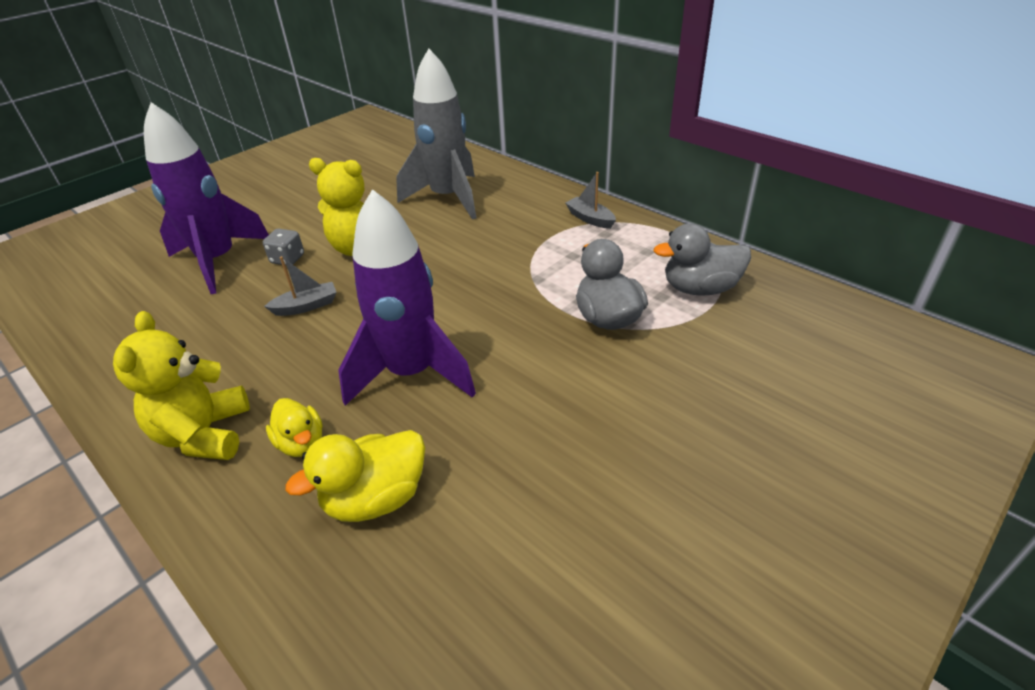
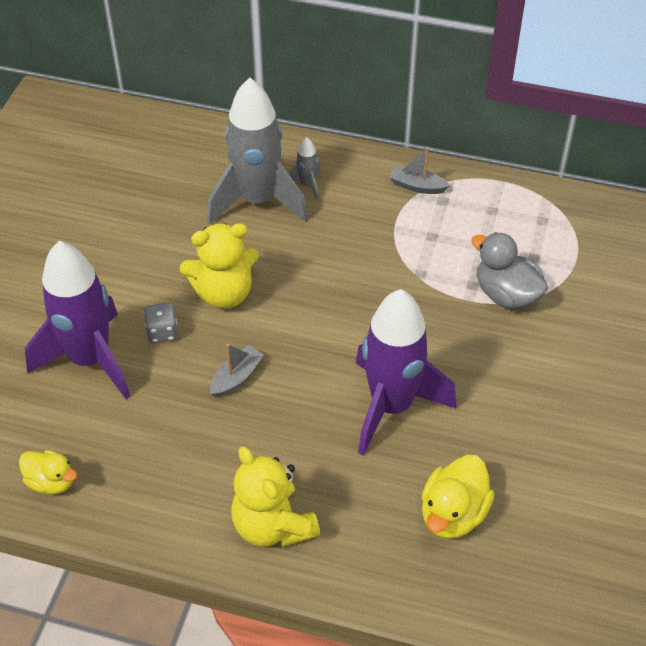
camera: 30 degrees left, 10 degrees up
yellow duck [266,398,323,457] -> yellow duck moved to [19,450,77,494]
grey duck [654,224,751,296] -> none
none -> grey rocket [288,137,320,199]

